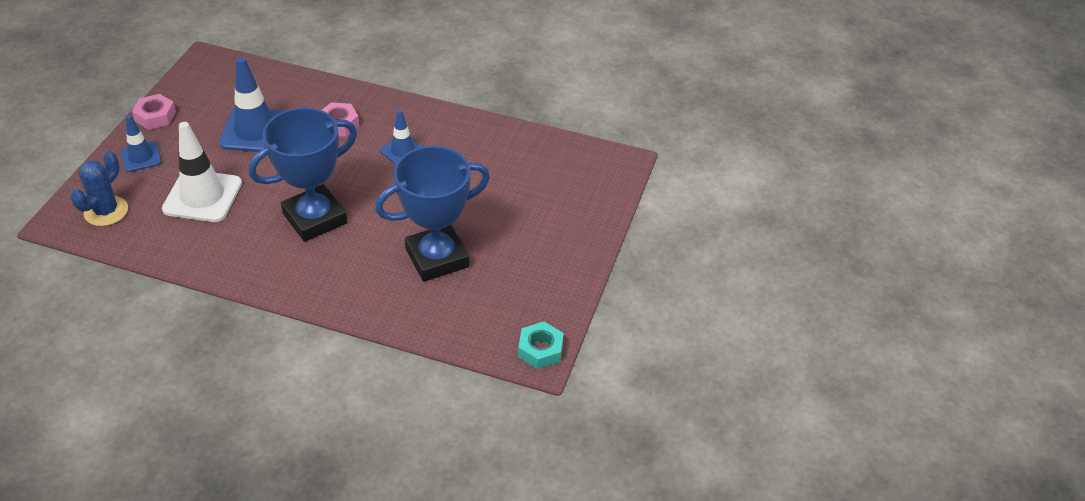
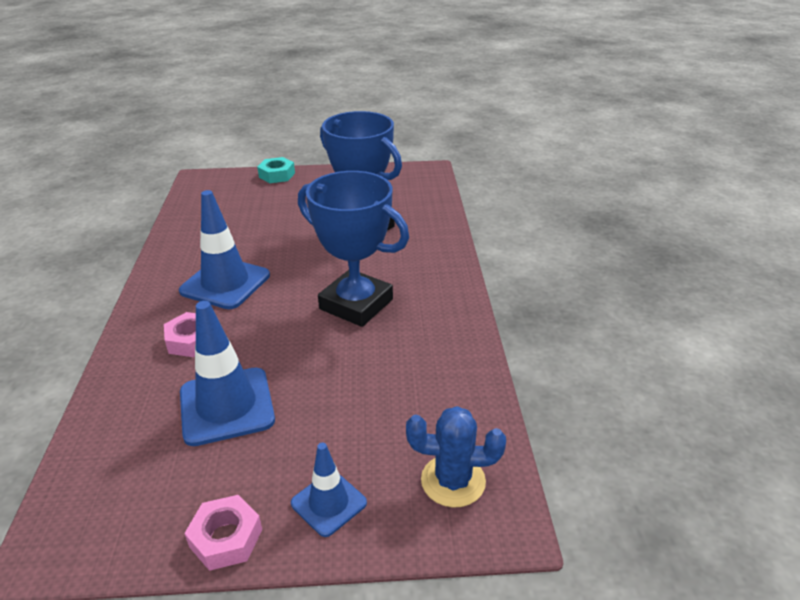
camera: 110 degrees left, 10 degrees down
white traffic cone [162,122,242,222] -> none
blue traffic cone [380,110,422,165] -> blue traffic cone [179,190,270,309], size x1.73
turquoise nut [518,322,564,369] -> turquoise nut moved to [257,157,295,183]

